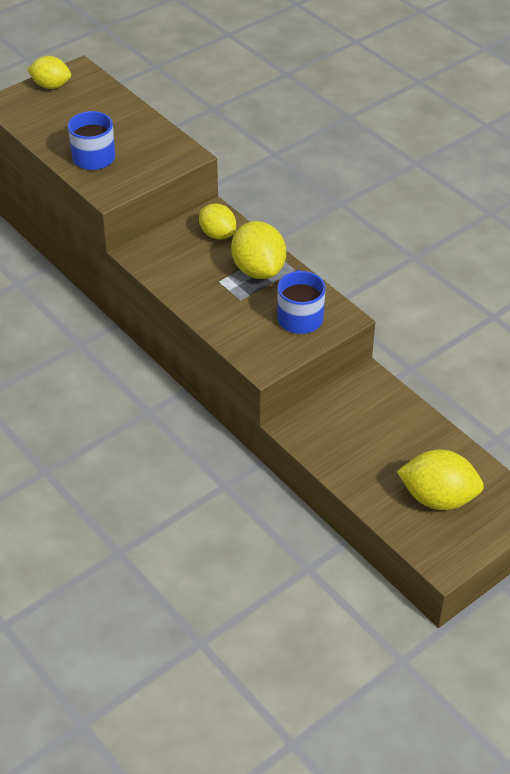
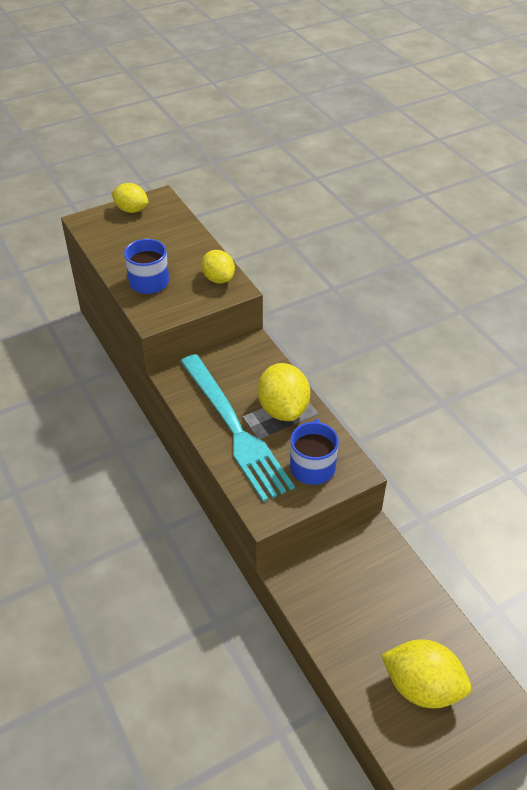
camera: 10 degrees right, 0 degrees up
yellow lemon [199,203,236,239] -> yellow lemon moved to [201,250,235,284]
none -> turquoise fork [180,354,295,502]

